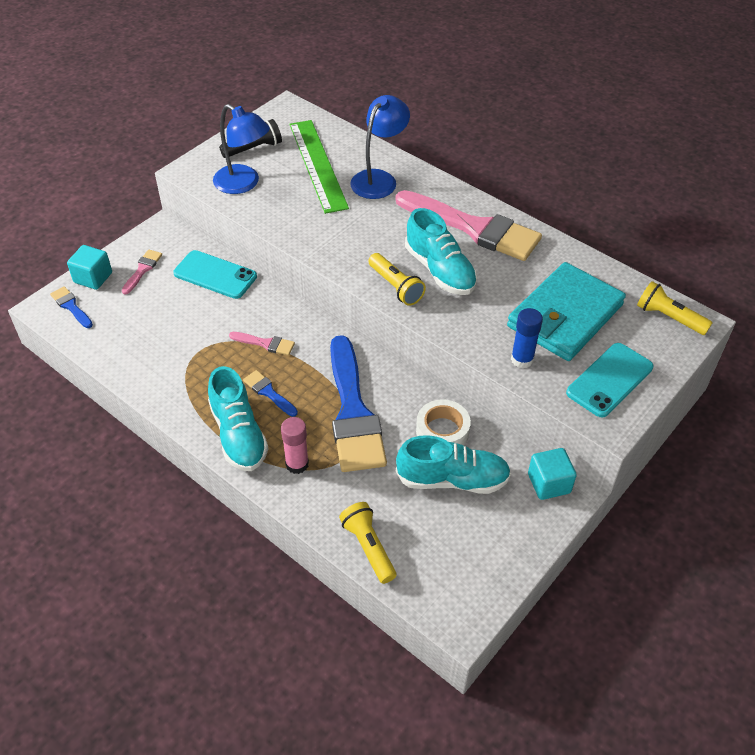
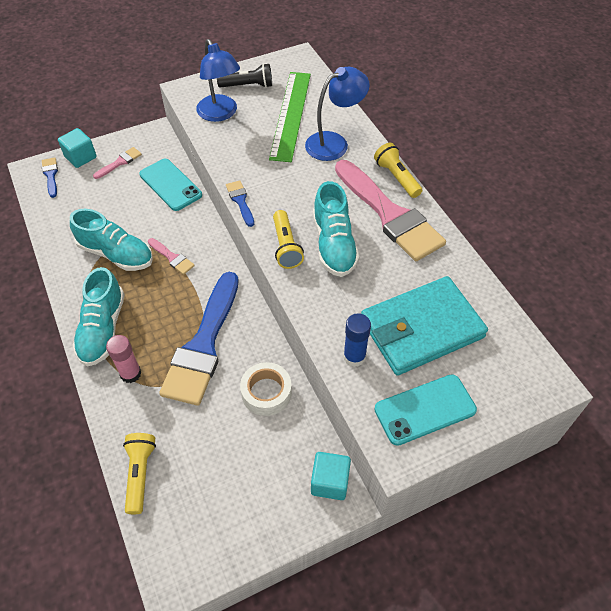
camera: 25 degrees right, 5 degrees up
blue brush [243,370,298,417] -> blue brush moved to [226,180,254,227]
turquoise shoe [396,435,511,494] -> turquoise shoe moved to [70,209,153,271]
yellow flashlight [637,281,712,335] -> yellow flashlight moved to [374,143,422,198]

